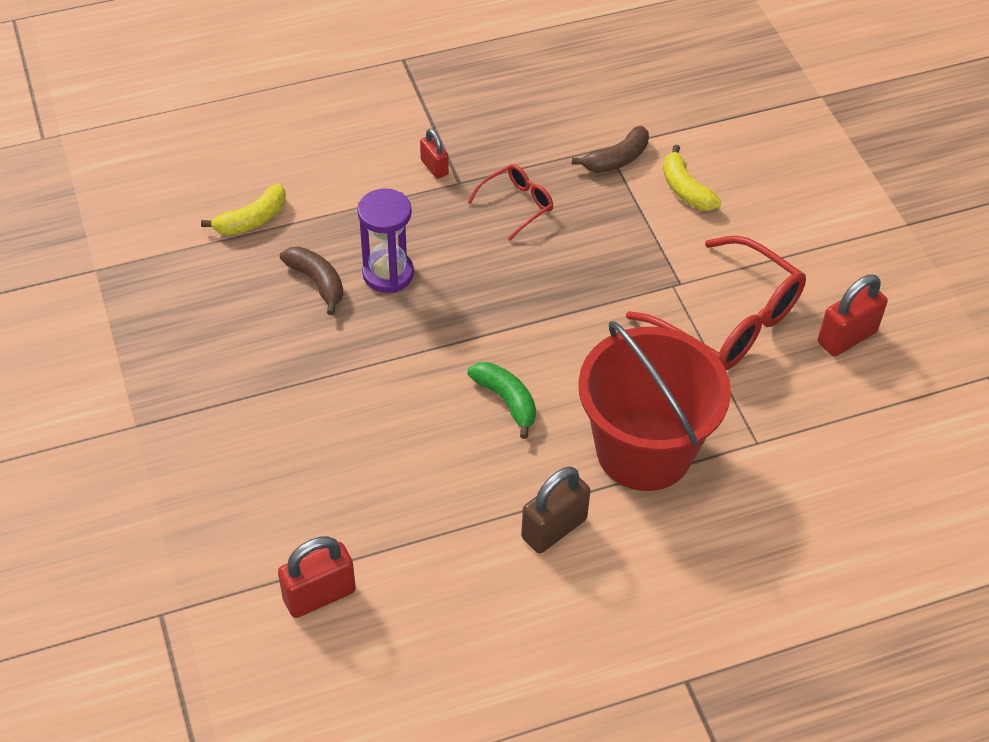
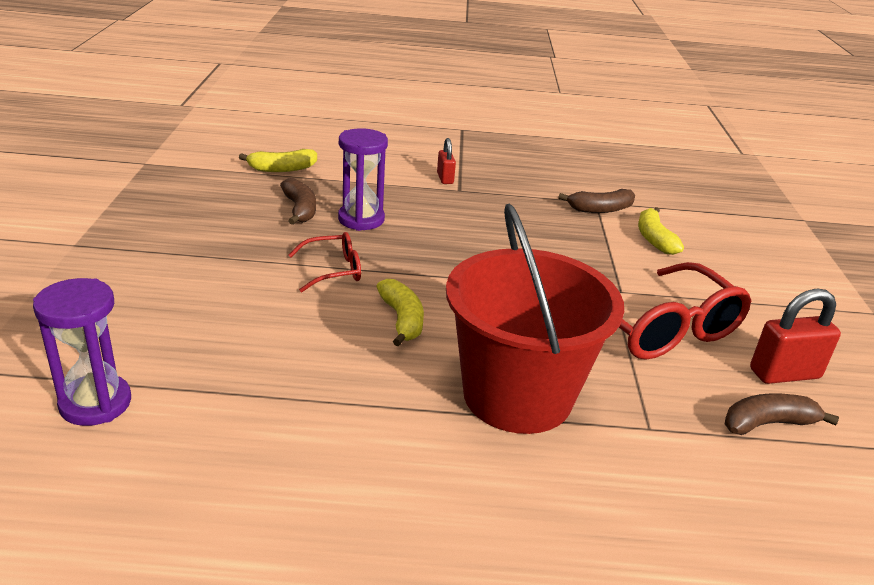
camera: 20 degrees right, 20 degrees down
red padlock [278,536,356,618] -> purple hourglass [33,278,131,426]
red glasses [467,164,553,241] -> red glasses moved to [288,232,361,292]
green banana [467,362,536,439] -> yellow banana [376,279,424,346]
brown padlock [521,467,590,553] -> none
none -> brown banana [725,393,839,435]

